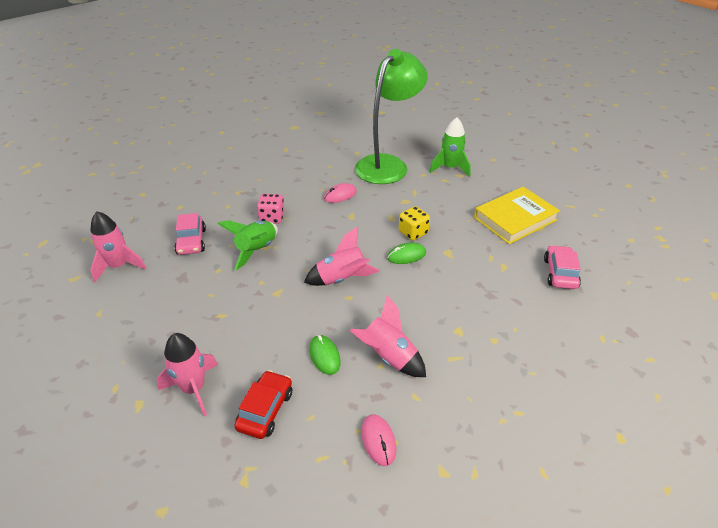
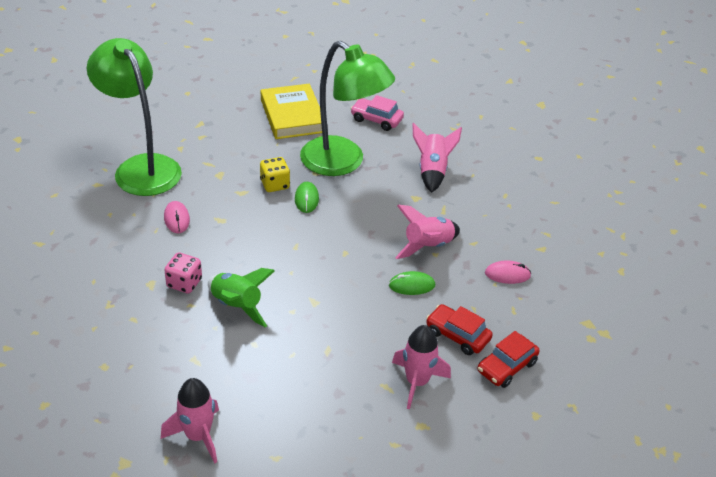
camera: 75 degrees left, 0 degrees up
pink car [174,213,206,255] -> none
pink rocket [304,226,379,286] -> pink rocket moved to [412,123,462,193]
green rocket [429,117,471,177] -> none
none -> green lamp [300,41,395,176]
none -> red car [477,331,540,388]

